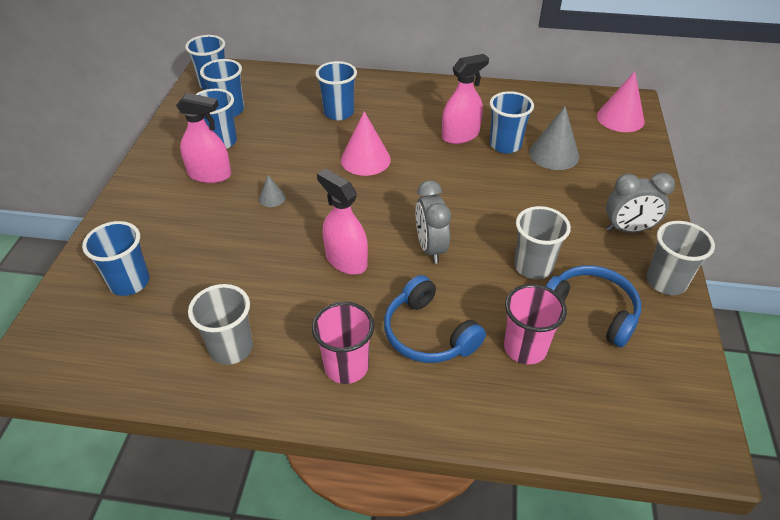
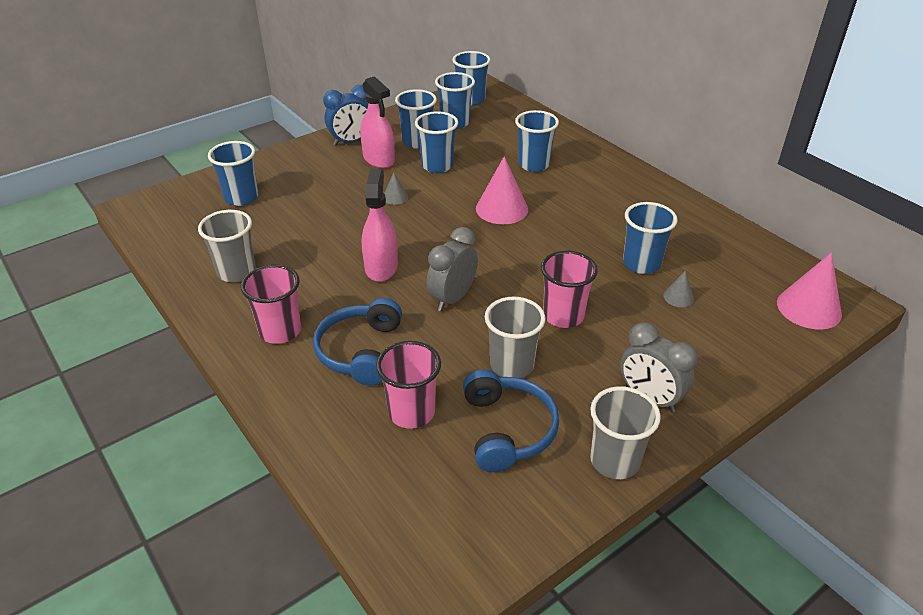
camera: 45 degrees right, 5 degrees down
pink spray bottle [442,54,489,144] -> none
grey cone [529,106,579,170] -> grey cone [663,271,694,307], size x0.50
none -> blue clock [323,85,368,146]
none -> blue cup [415,111,458,173]
none -> pink cup [541,251,598,328]

